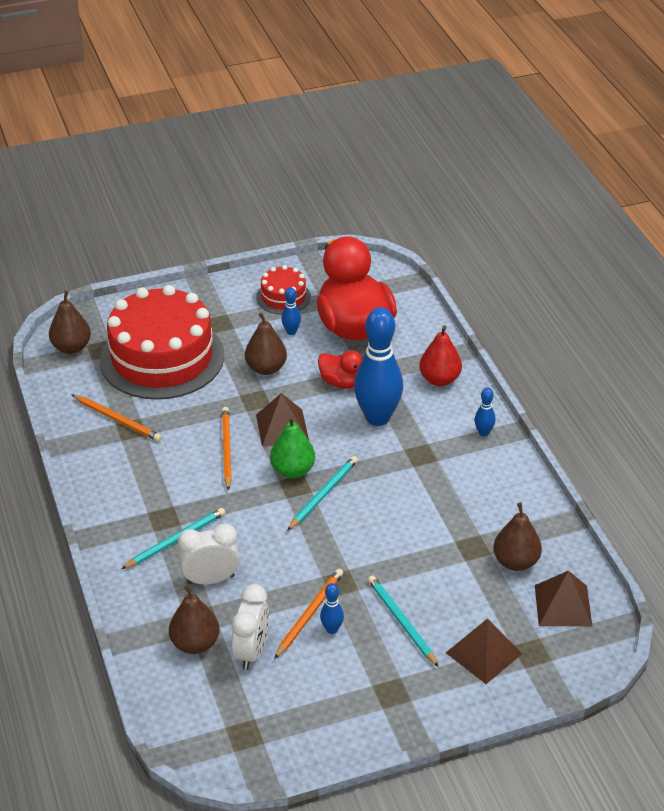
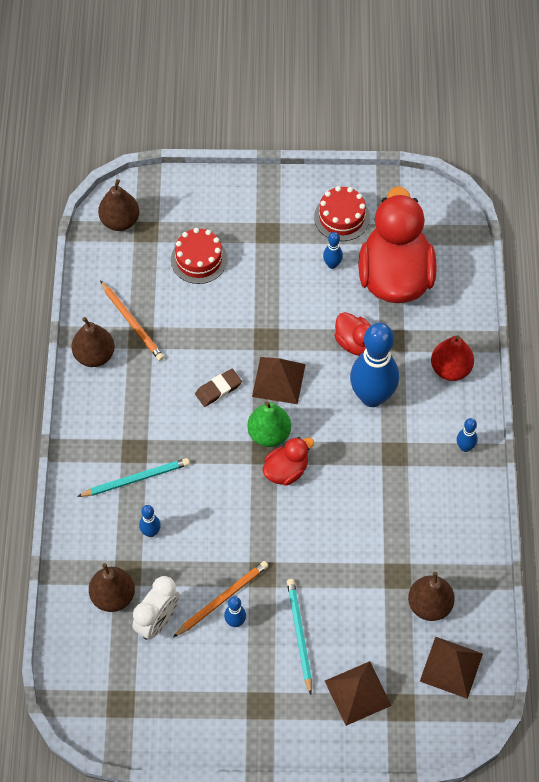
camera: 20 degrees right, 20 degrees up
red cake [100,285,224,400] -> red cake [171,228,227,284], size x0.46
white clock [178,523,240,585] -> blue bowling pin [139,505,161,537]
orange pencil [222,407,232,491] -> brown eraser [195,369,242,407]
brown pear [245,312,287,375] -> brown pear moved to [72,317,115,367]
turquoise pencil [287,456,358,531] -> red duck [262,437,314,486]

